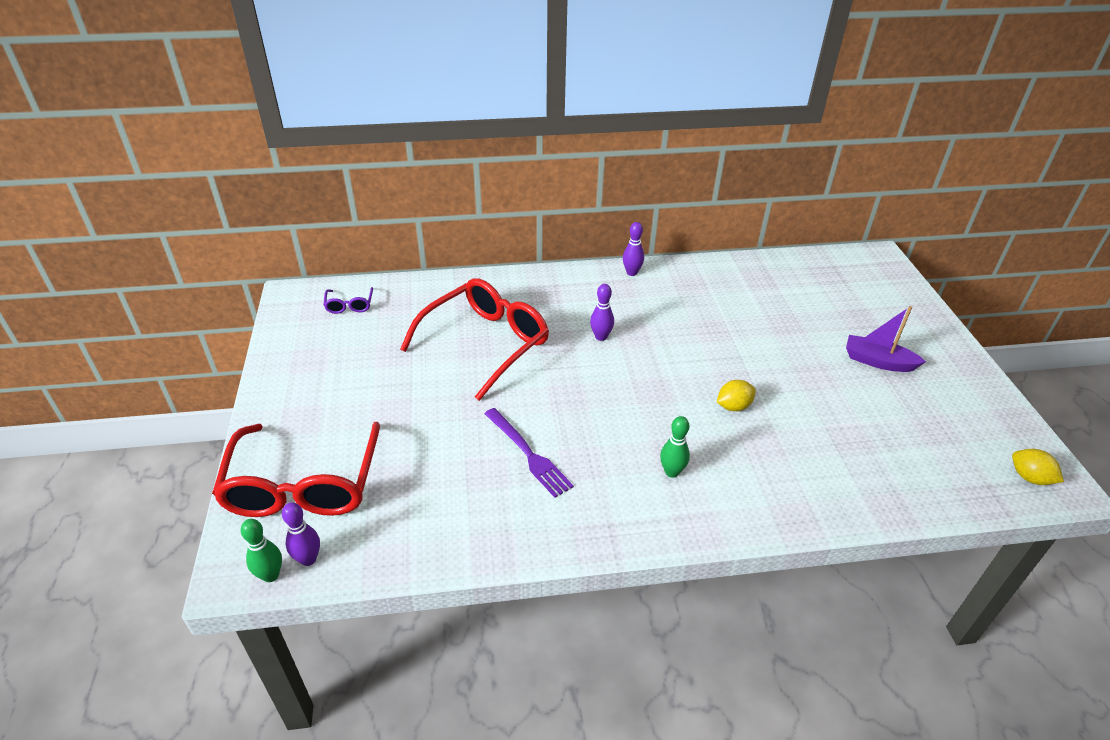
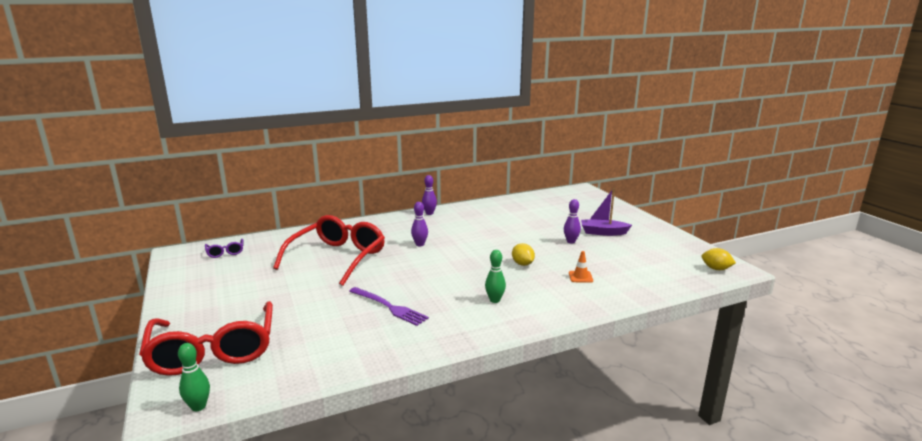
camera: 15 degrees left, 20 degrees down
purple bowling pin [282,502,320,566] -> purple bowling pin moved to [564,199,581,244]
yellow lemon [717,380,756,411] -> yellow lemon turned 75 degrees counterclockwise [512,243,535,266]
none -> orange traffic cone [569,251,593,283]

